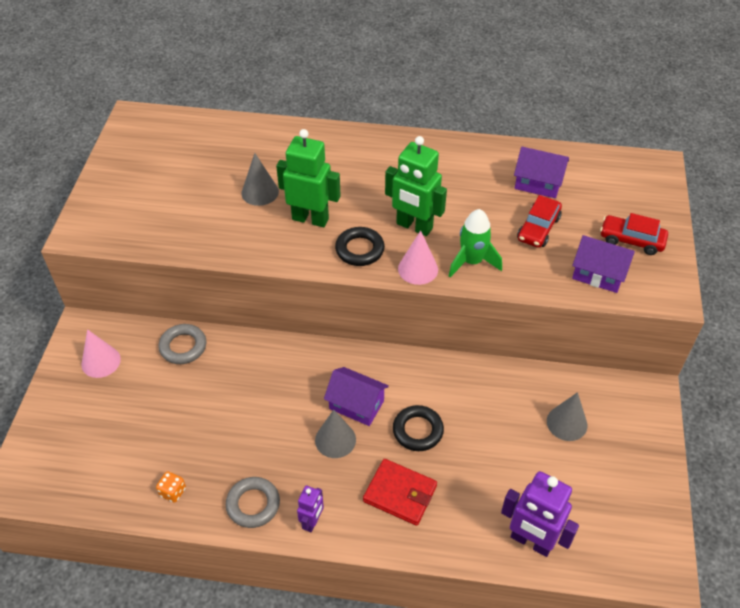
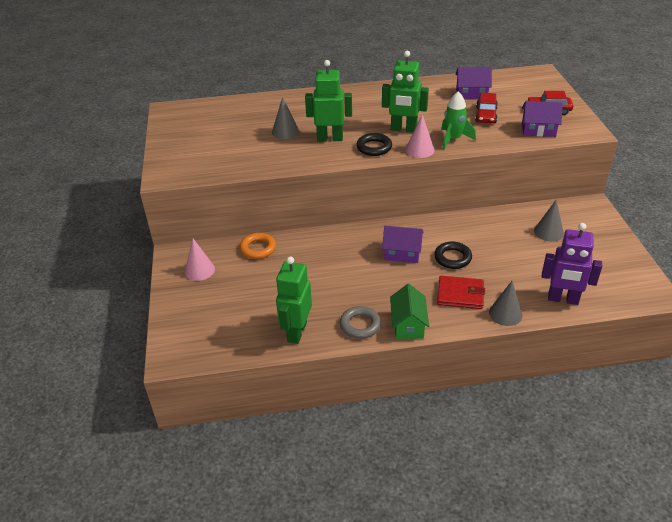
camera: 15 degrees left, 10 degrees down
orange dice [156,471,186,503] -> green robot [276,256,312,344]
grey ring [159,324,206,364] -> orange ring [240,233,276,259]
purple robot [297,486,324,532] -> green house [390,284,429,339]
grey cone [315,410,356,458] -> grey cone moved to [489,281,522,326]

